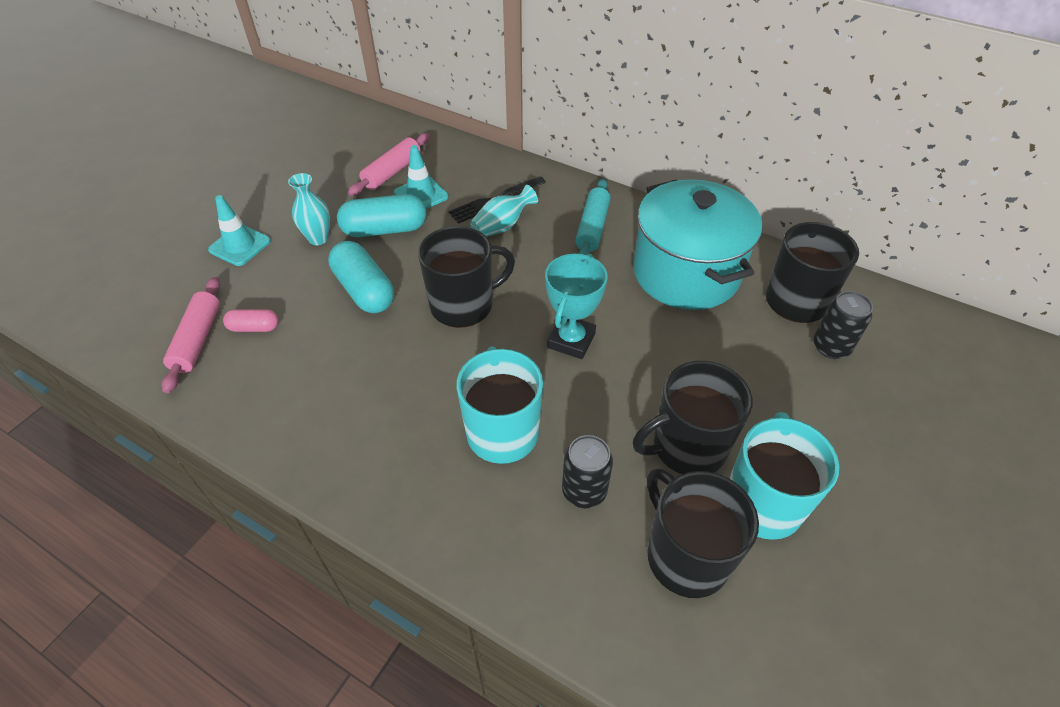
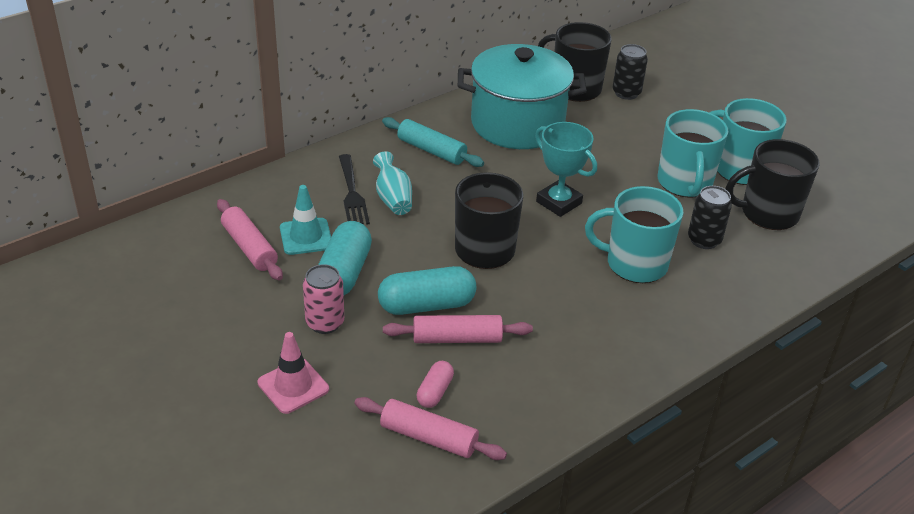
camera: 70 degrees left, 10 degrees down
turquoise traffic cone [208,195,271,266] -> pink traffic cone [258,332,329,414]
turquoise vase [288,173,330,245] -> pink can [303,264,344,334]
black mug [633,361,753,474] -> turquoise mug [658,109,728,198]
none -> pink rolling pin [383,315,533,343]

